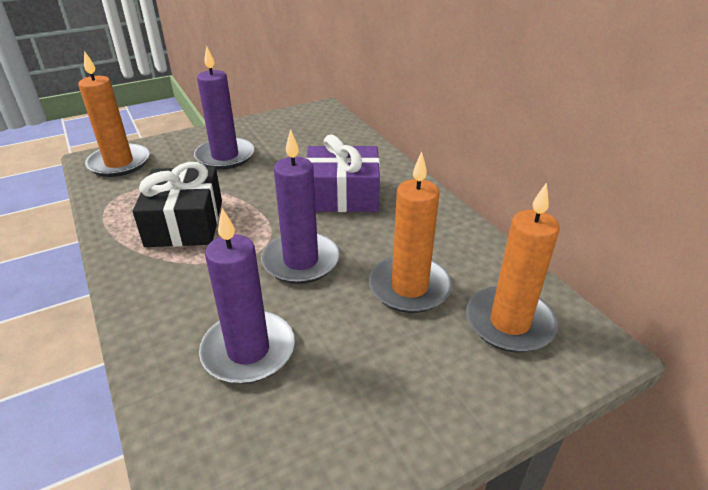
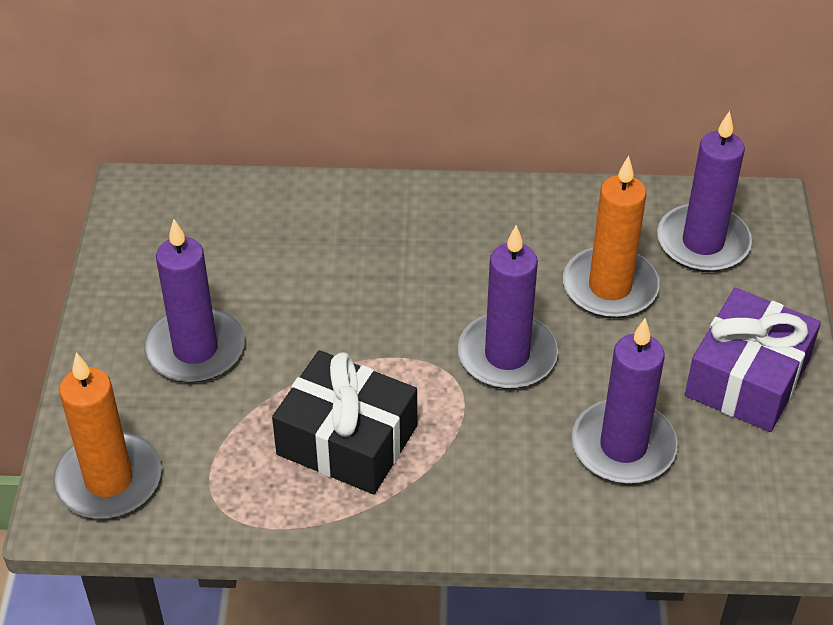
camera: 60 degrees left, 10 degrees up
purple gift [306,134,380,212] -> purple gift moved to [685,288,821,432]
orange candle [466,182,560,352] -> purple candle [657,111,752,272]

